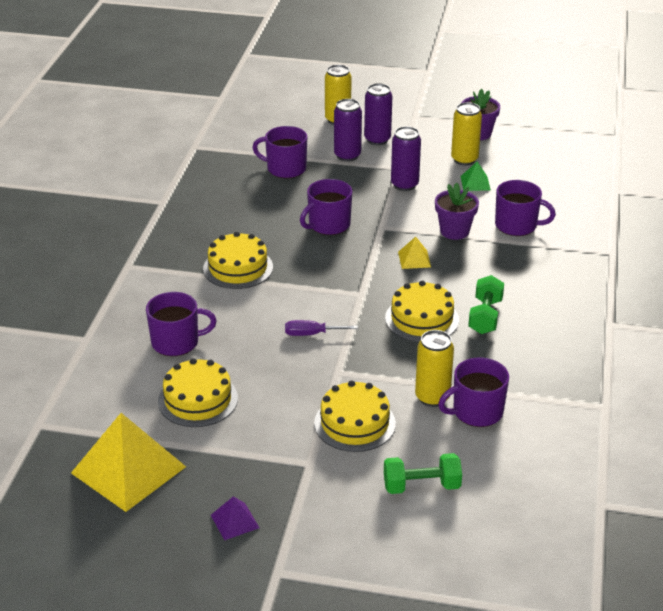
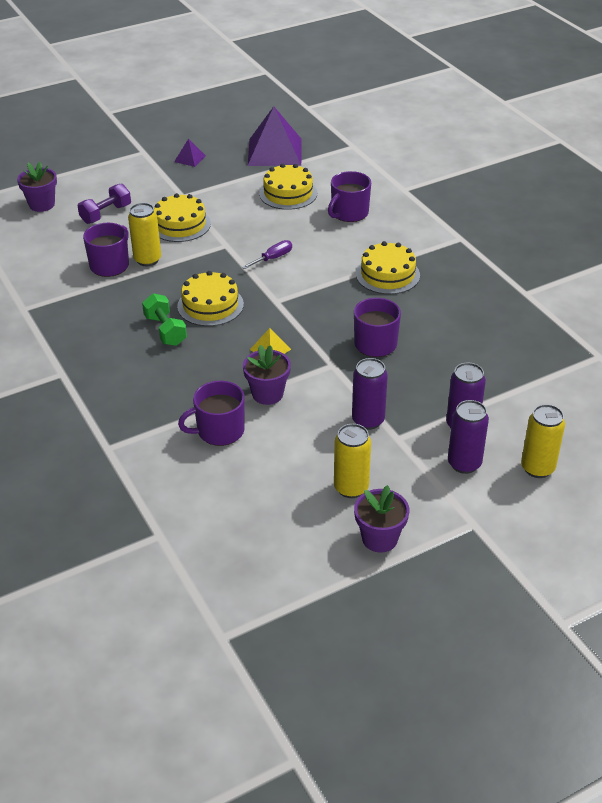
camera: 140 degrees right, 5 degrees up
yellow pyramid [71,413,186,512] -> purple pyramid [248,106,302,166]
purple mug [252,126,307,178] -> none
green dumbbell [384,453,462,494] -> purple dumbbell [78,183,131,224]
green pyramid [460,162,491,191] -> none
none -> purple flower pot [17,162,57,212]

